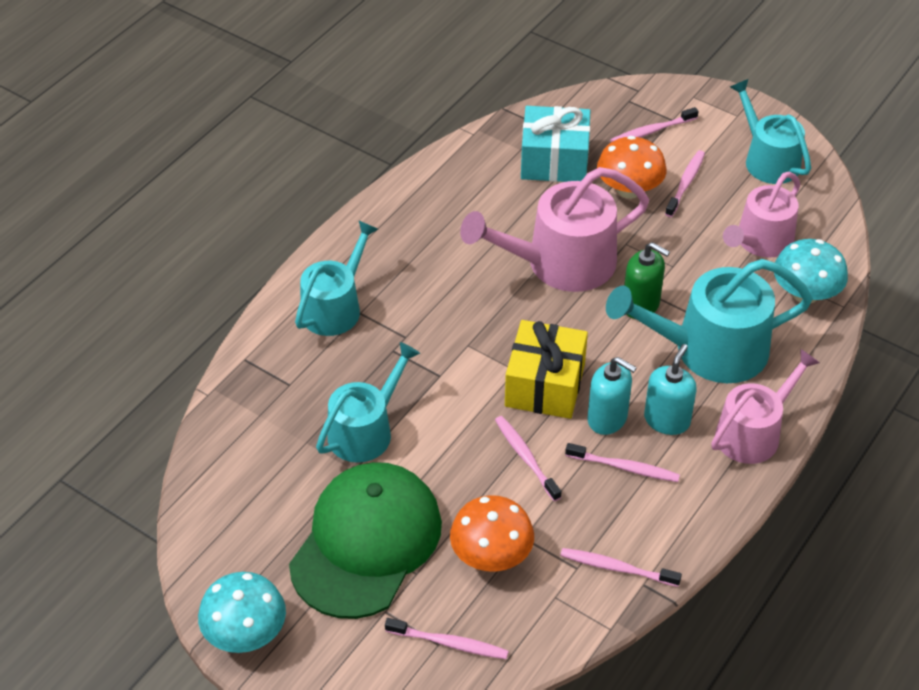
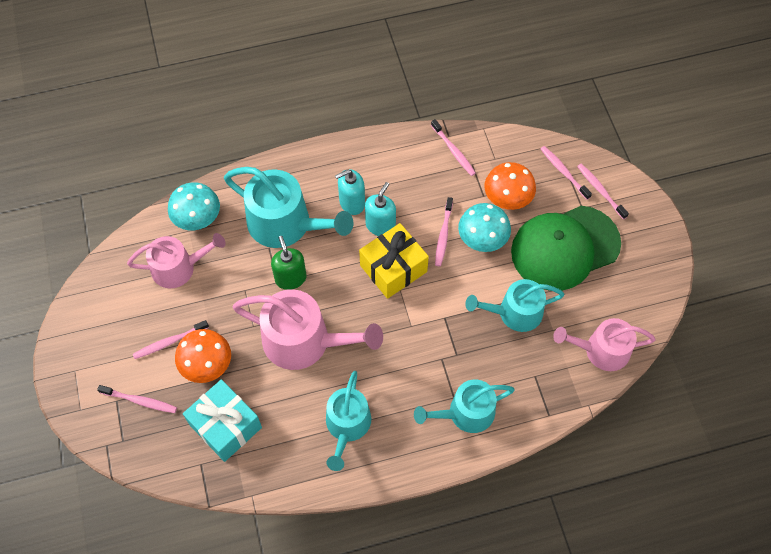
camera: 140 degrees left, 15 degrees up
turquoise mushroom [198,572,286,653] -> turquoise mushroom moved to [458,203,511,252]
pink toothbrush [565,443,680,482] -> pink toothbrush moved to [577,164,629,220]
turquoise soap dispenser [588,357,637,435] -> turquoise soap dispenser turned 45 degrees clockwise [365,182,396,236]
pink watering can [711,349,820,464] -> pink watering can moved to [553,318,656,371]
turquoise watering can [730,79,811,184] -> turquoise watering can moved to [326,371,371,471]

